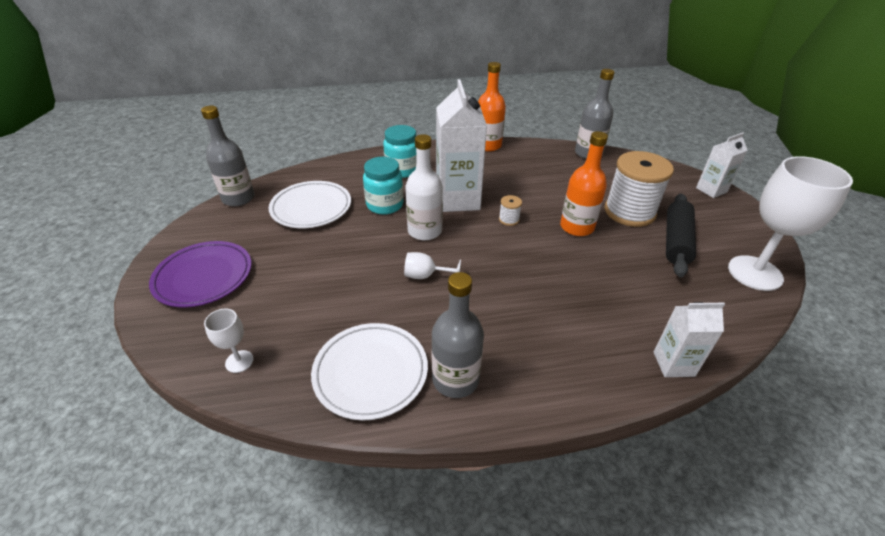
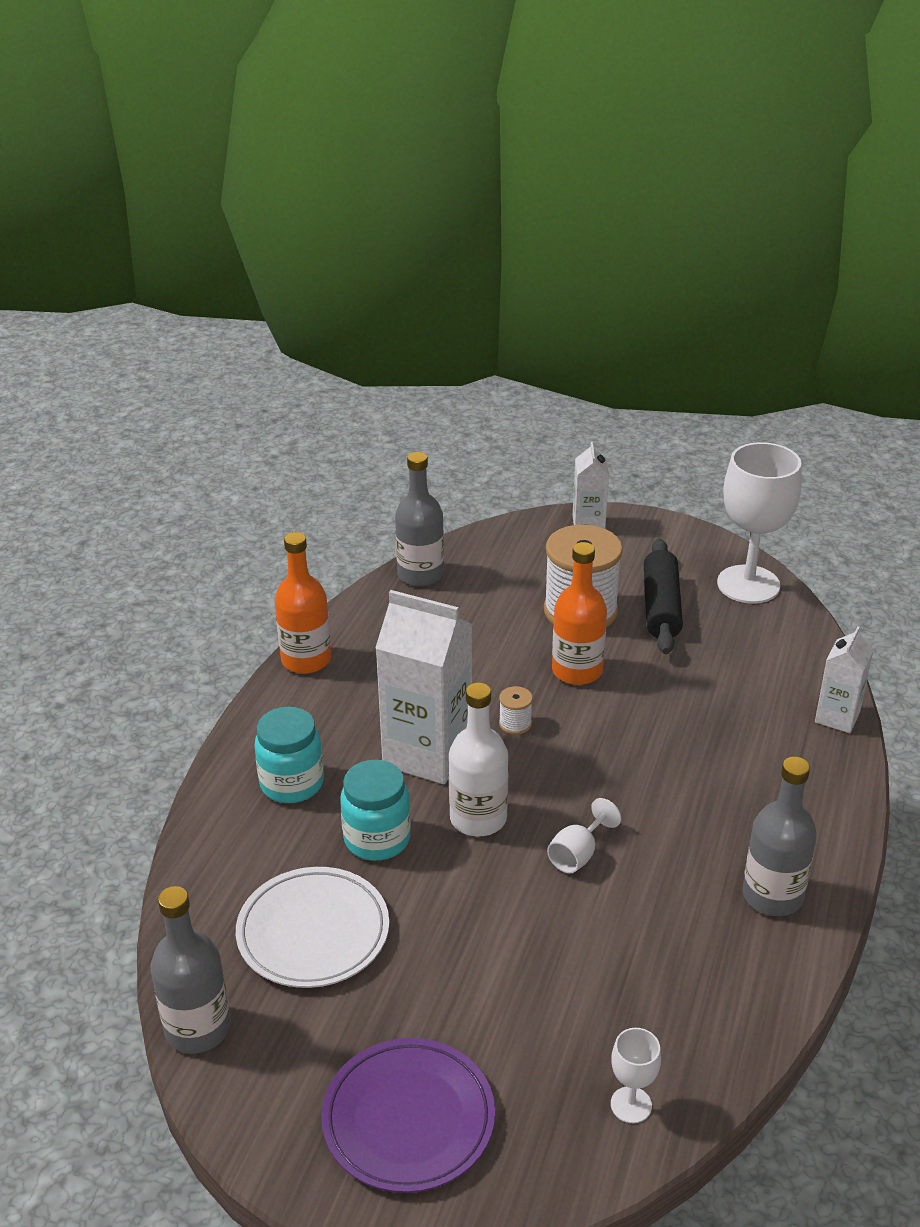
camera: 60 degrees left, 5 degrees down
white plate [311,323,428,421] -> none
black rolling pin [666,194,696,277] -> black rolling pin turned 45 degrees clockwise [644,538,683,654]

